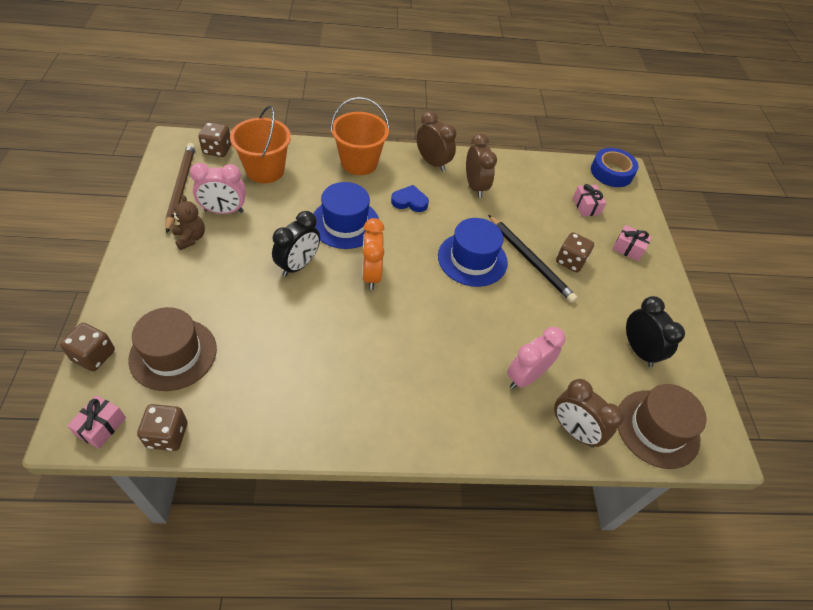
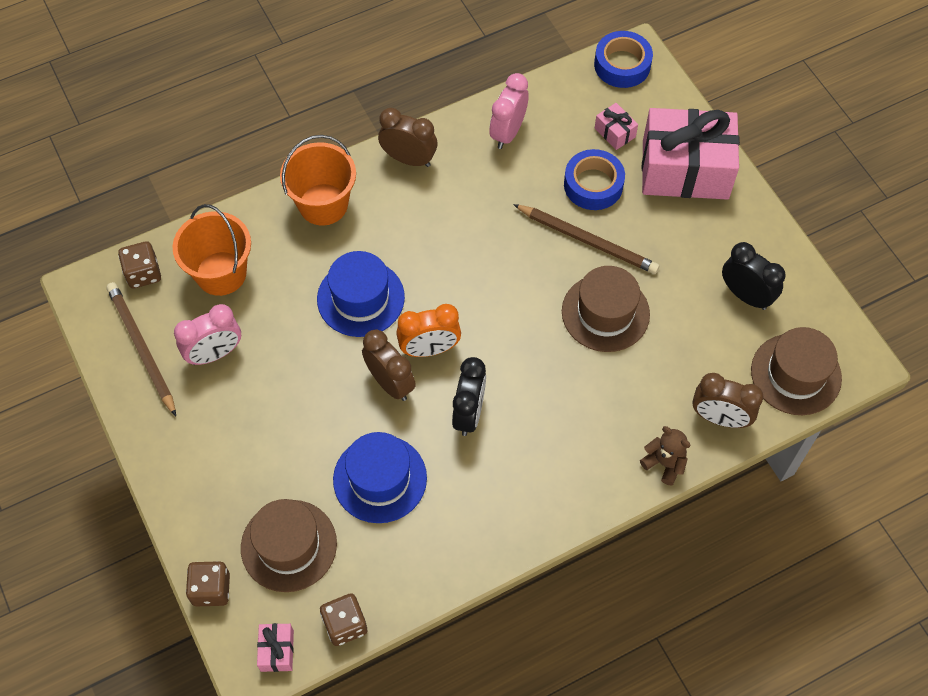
camera: 20 degrees left, 10 degrees up
brown teddy bear [171,195,205,250] -> brown teddy bear moved to [640,426,690,486]
black clock [272,211,320,277] -> black clock moved to [452,357,486,436]
orange clock [362,218,385,290] -> orange clock turned 75 degrees counterclockwise [396,304,461,357]
blue heart [391,185,429,212] -> none
blue hat [438,218,508,287] -> blue hat moved to [333,432,427,523]
brown clock [466,134,497,198] -> brown clock moved to [362,330,416,401]
black pencil [488,215,578,303] -> brown pencil [513,204,659,274]
pink clock [507,327,565,389] -> pink clock moved to [490,73,529,149]
brown dice [556,232,594,272] -> none
pink gift [612,225,652,261] -> pink gift [642,108,740,200], size x2.50
none -> brown hat [562,266,650,352]
none -> blue tape [564,149,625,210]

